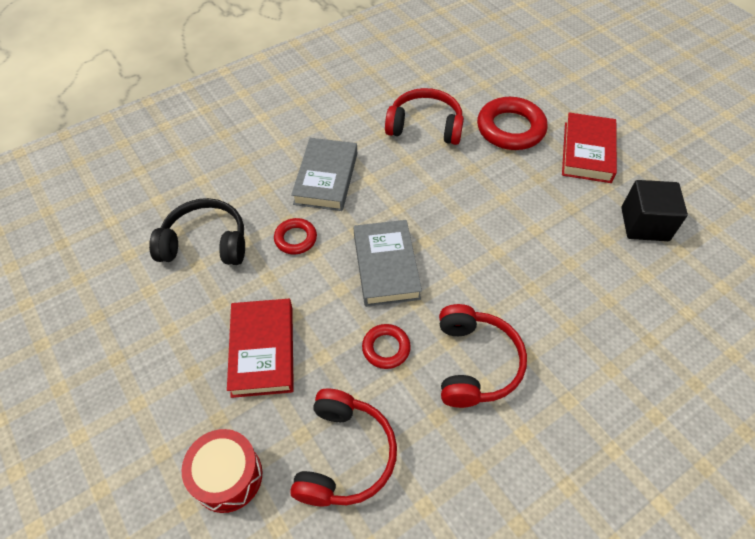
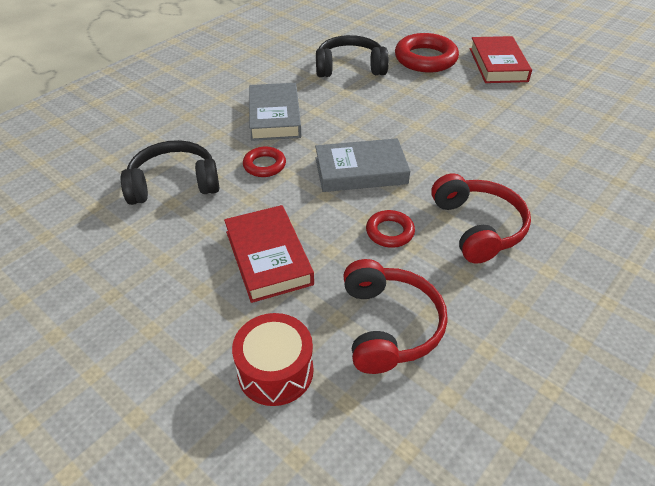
camera: 15 degrees left, 10 degrees down
grey book [354,220,422,307] -> grey book turned 75 degrees counterclockwise [315,138,410,192]
red headphones [385,88,464,145] -> black headphones [316,35,389,77]
black cube [621,180,688,241] -> none

